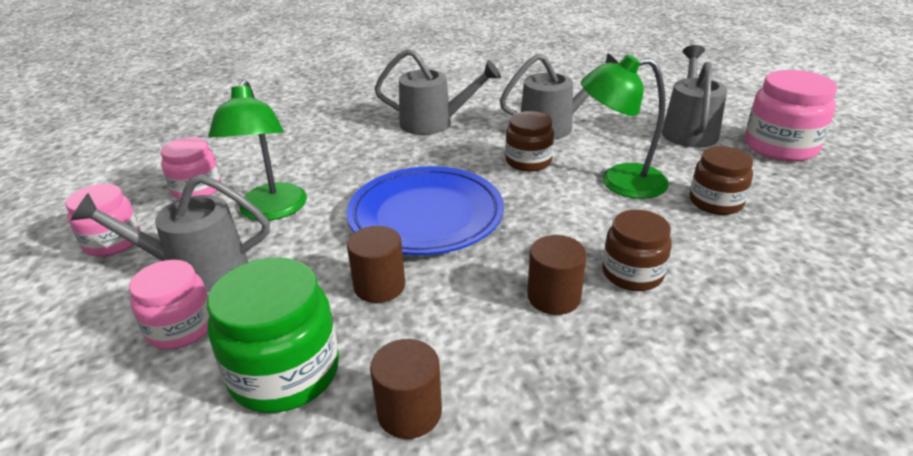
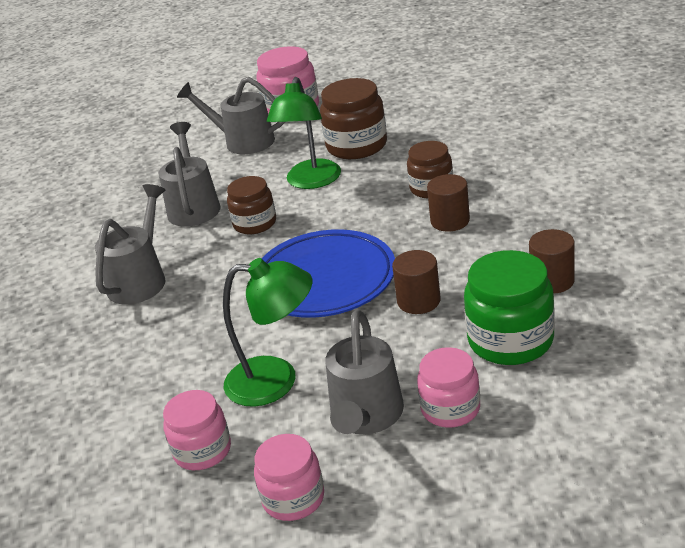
camera: 75 degrees left, 0 degrees up
brown jar [690,146,753,215] -> brown jar [320,78,387,159], size x1.54

